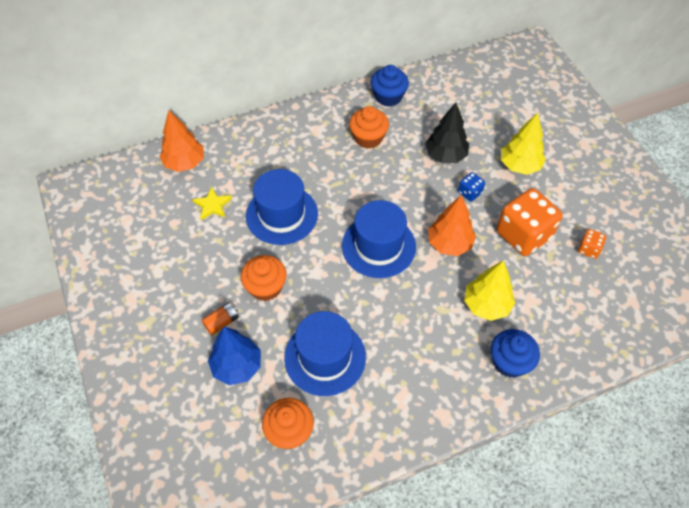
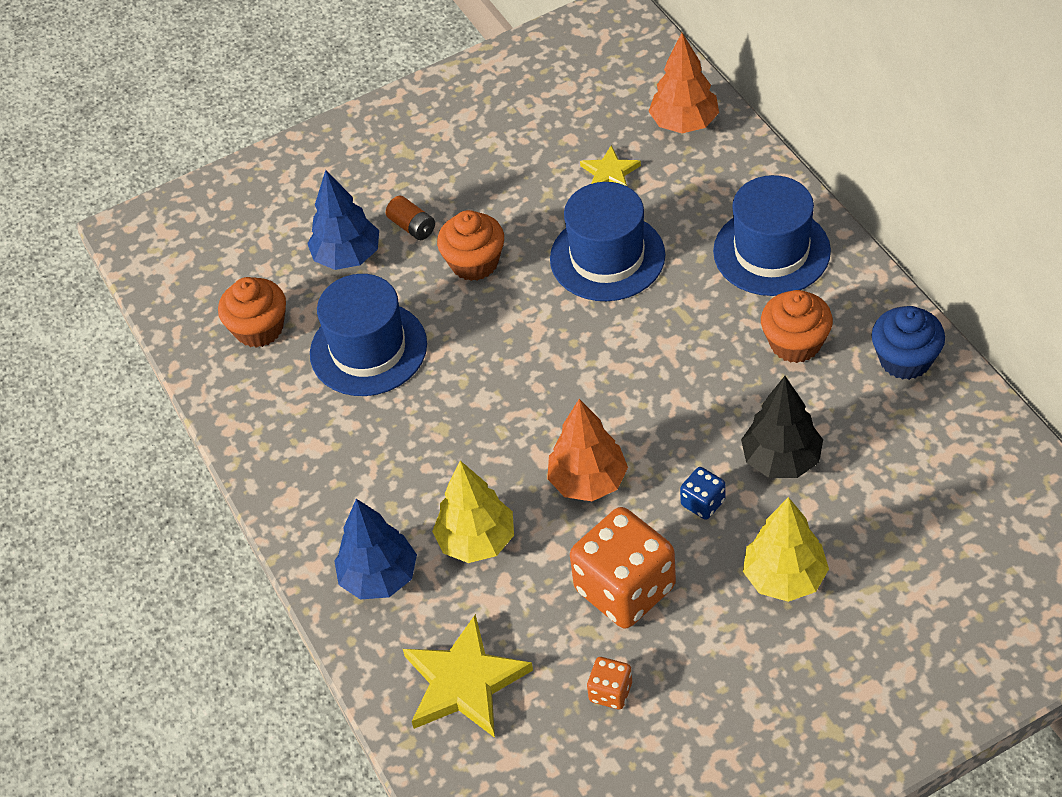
camera: 90 degrees right, 5 degrees down
blue hat [342,200,416,278] -> blue hat moved to [713,175,831,296]
blue cupcake [491,329,540,378] -> blue tree [334,499,417,600]
none -> yellow star [403,614,533,738]

